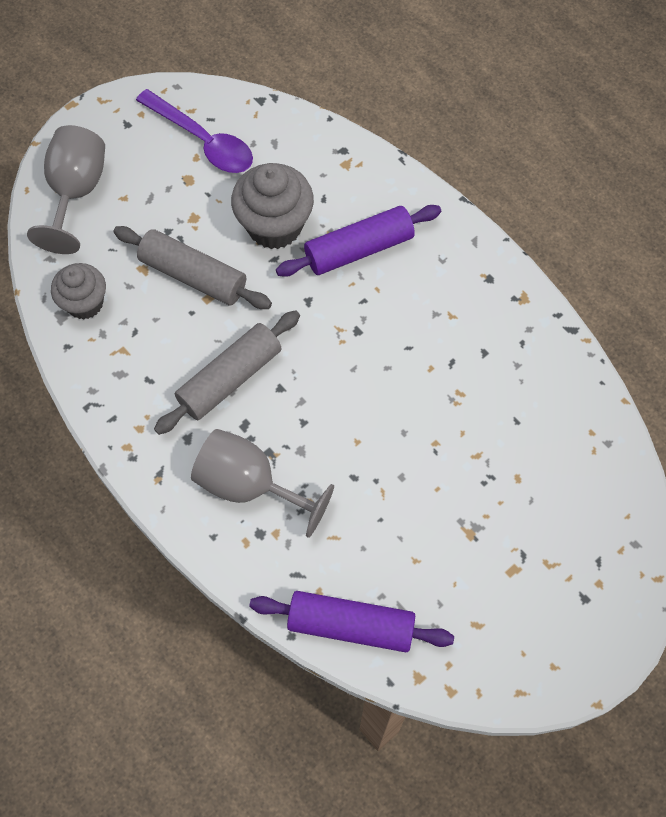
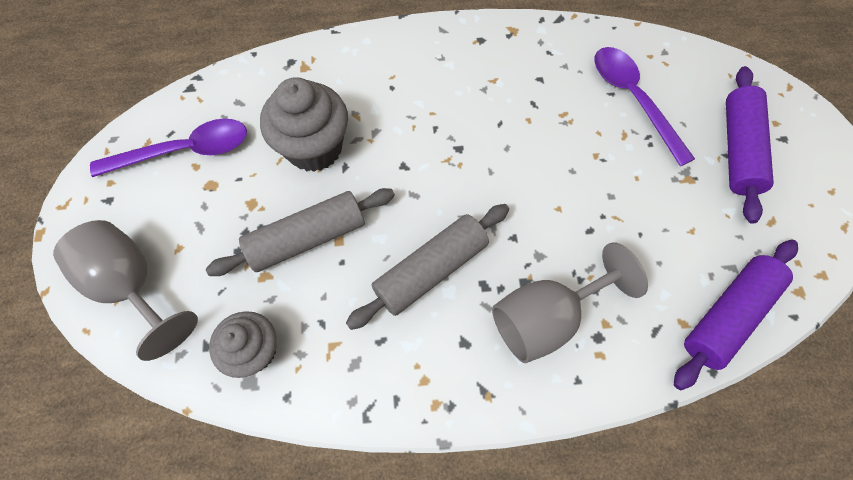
camera: 55 degrees left, 0 degrees up
grey rolling pin [154,310,300,435] -> grey rolling pin turned 60 degrees clockwise [346,204,509,330]
purple rolling pin [276,205,441,277] -> purple rolling pin moved to [726,66,774,224]
none -> purple spoon [594,47,695,166]

